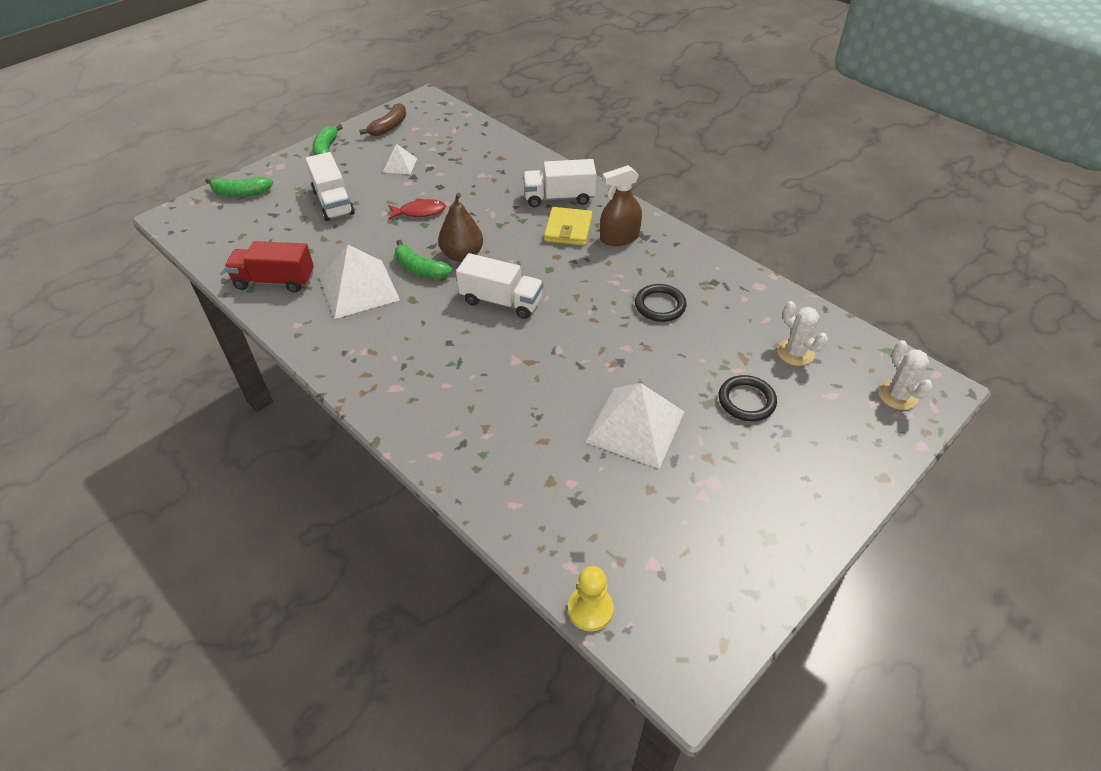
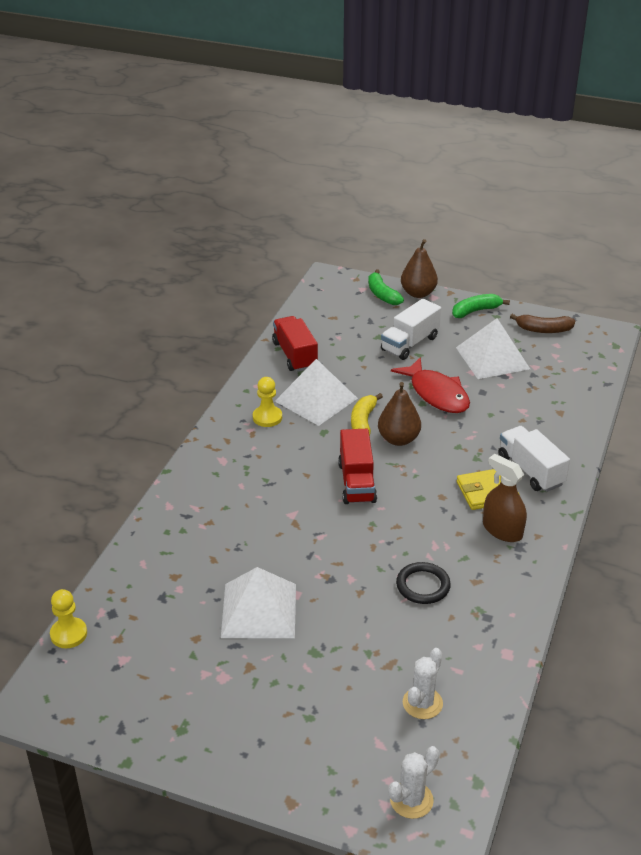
camera: 65 degrees right, 10 degrees down
white pyramid [383,144,417,174] -> white pyramid [456,318,530,379], size x1.95
red fish [388,198,446,220] -> red fish [391,357,470,413], size x1.68
green banana [395,240,452,279] -> yellow banana [351,393,383,436]
white truck [456,253,543,319] -> red truck [338,429,377,504]
black ring [719,375,777,422] -> none
none -> yellow pawn [253,377,282,427]
none -> brown pear [401,239,438,298]

